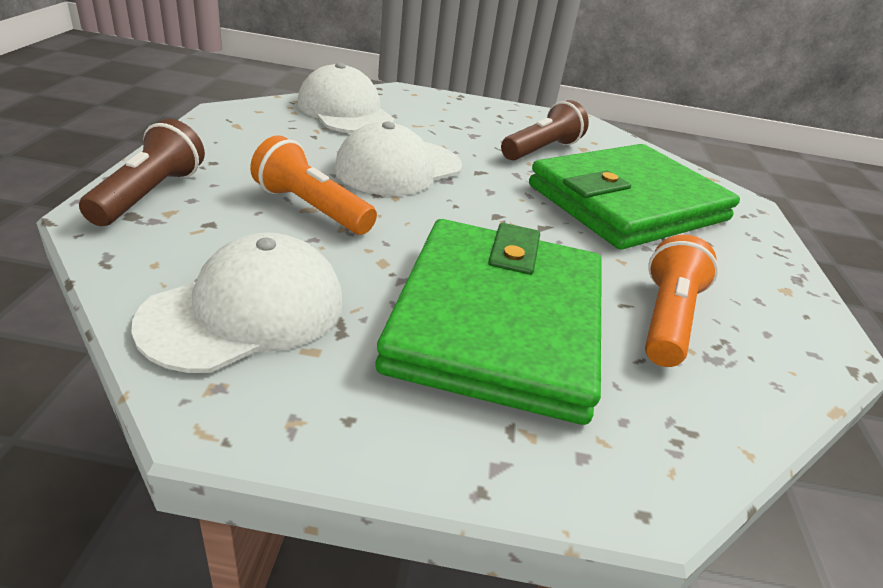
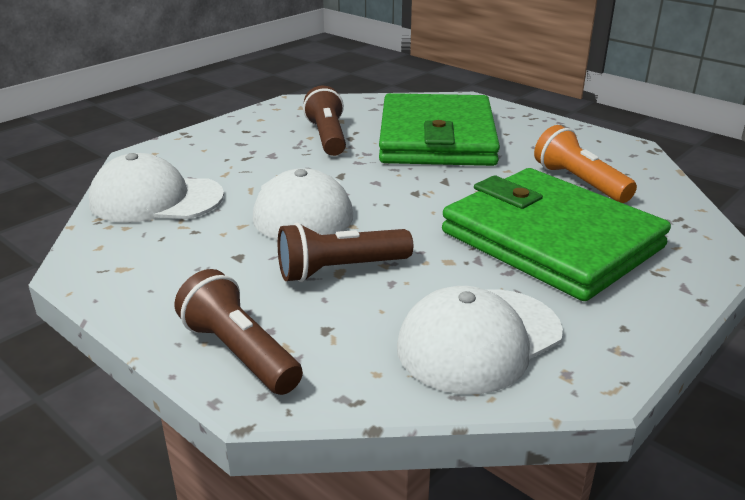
camera: 50 degrees left, 5 degrees down
white cap [131,232,343,373] -> white cap turned 120 degrees counterclockwise [397,286,563,394]
orange flashlight [250,135,377,235] -> brown flashlight [278,222,413,282]

